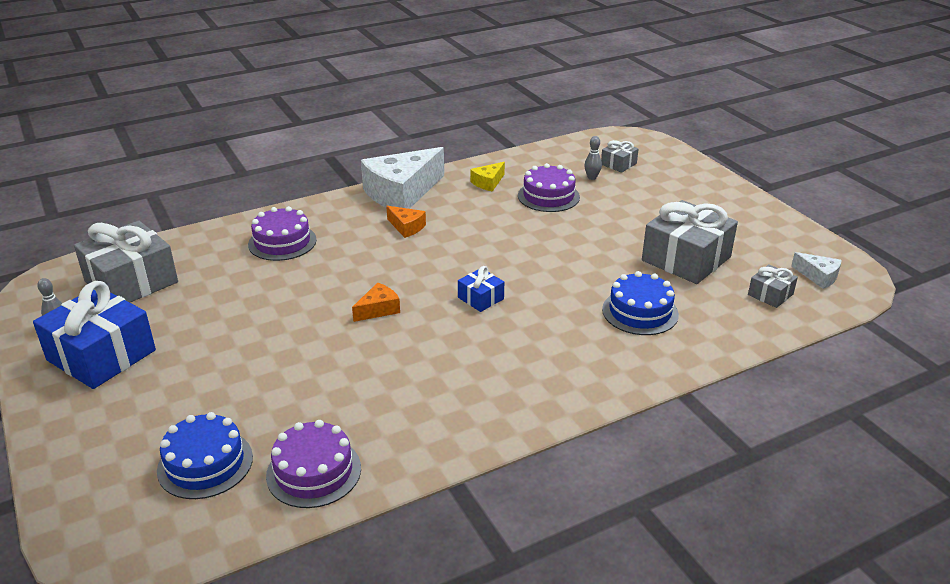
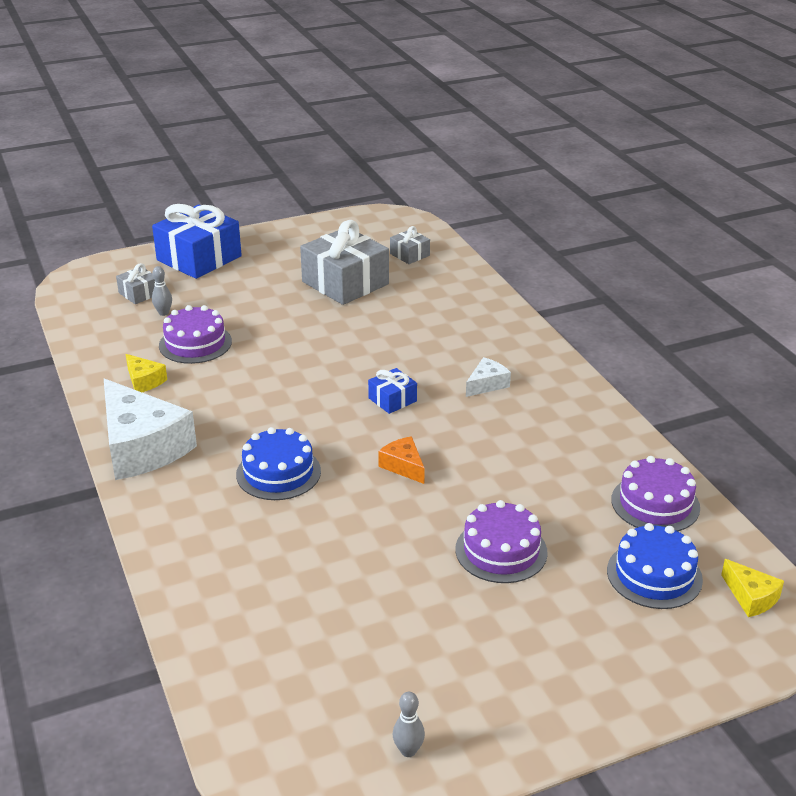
camera: 85 degrees left, 0 degrees up
blue gift [33,281,156,389] -> blue gift moved to [152,204,242,279]
grey gift [74,221,178,303] -> none
purple cake [248,206,316,261] -> purple cake moved to [456,500,548,583]
orange cheese [386,206,426,238] -> none
blue cake [602,271,679,335] -> blue cake moved to [236,427,321,500]
white cheese [791,252,842,289] -> white cheese moved to [466,357,511,397]
none -> yellow cheese [721,559,784,617]

